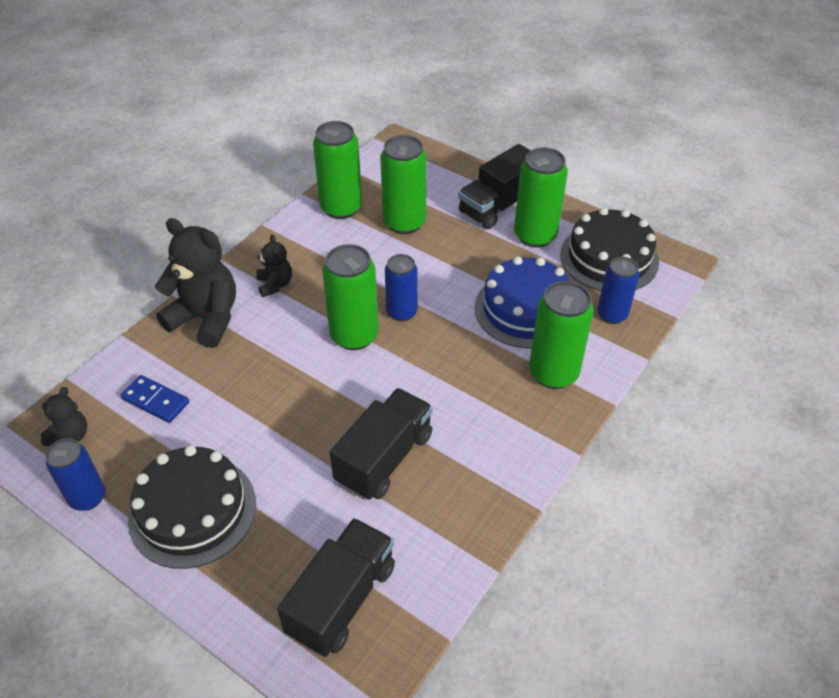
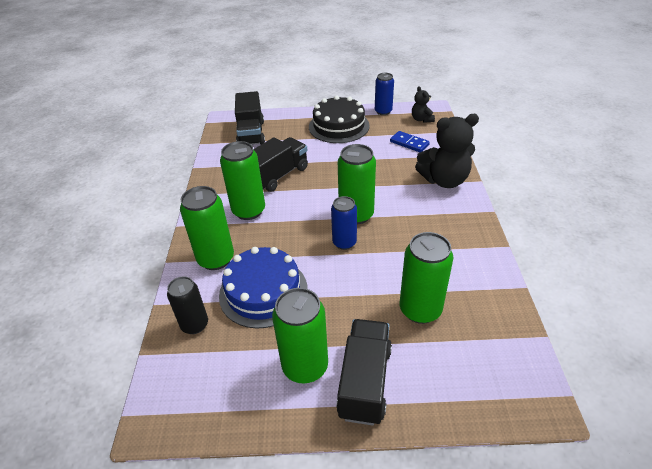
camera: 145 degrees right, 5 degrees down
blue domino [120,375,189,423] -> blue domino turned 45 degrees clockwise [390,131,430,152]
black teddy bear [256,234,292,297] -> none
green can [313,121,362,219] -> green can moved to [220,141,265,220]
black truck [330,388,433,500] -> black truck turned 135 degrees counterclockwise [253,137,308,192]
black cake [560,207,659,291] -> none
blue can [597,257,639,324] -> black can [167,276,208,334]

